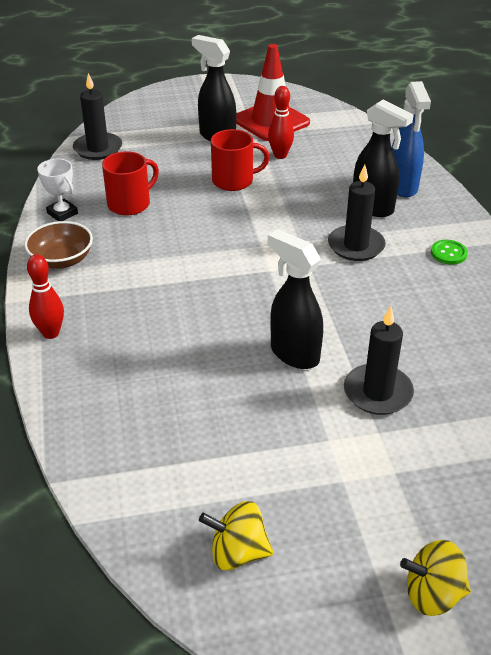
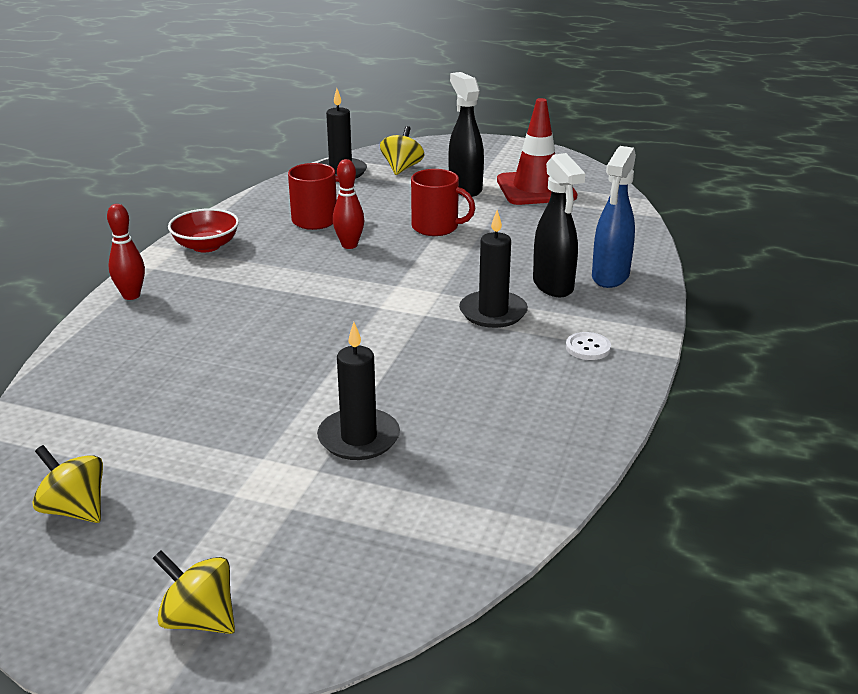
camera: 30 degrees right, 10 degrees down
brown bowl [24,221,93,269] -> red bowl [168,208,239,253]
white trophy [37,159,78,221] -> none
red bowling pin [268,86,294,159] -> red bowling pin moved to [333,159,364,249]
black spray bottle [268,229,323,369] -> none
green button [431,240,468,265] -> white button [566,332,611,360]
none -> yellow spinning top [380,126,424,175]

